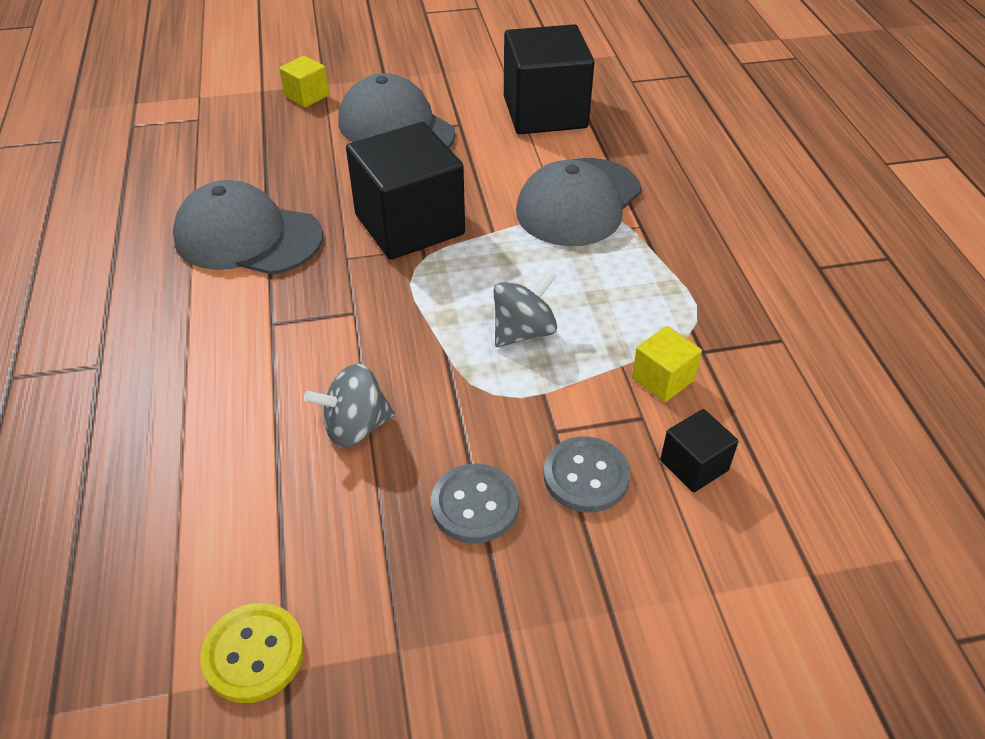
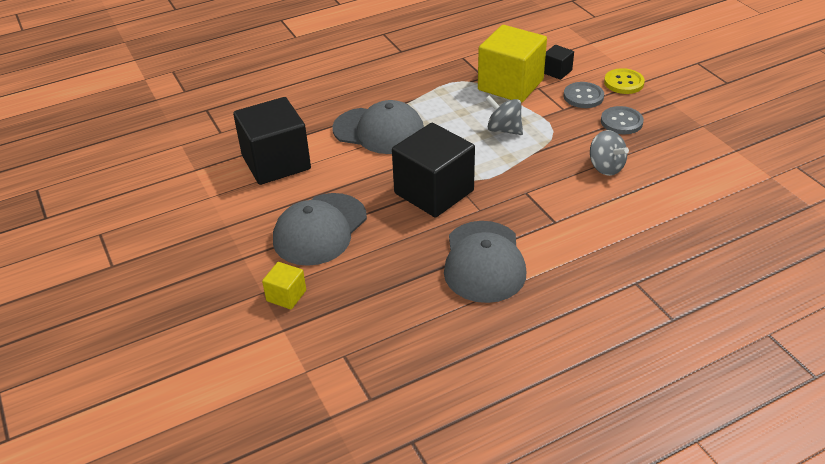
camera: 105 degrees left, 5 degrees down
yellow button [200,603,304,703] -> yellow button moved to [604,68,645,94]
yellow cube [632,326,702,402] -> yellow cube [478,25,547,103], size x2.19

